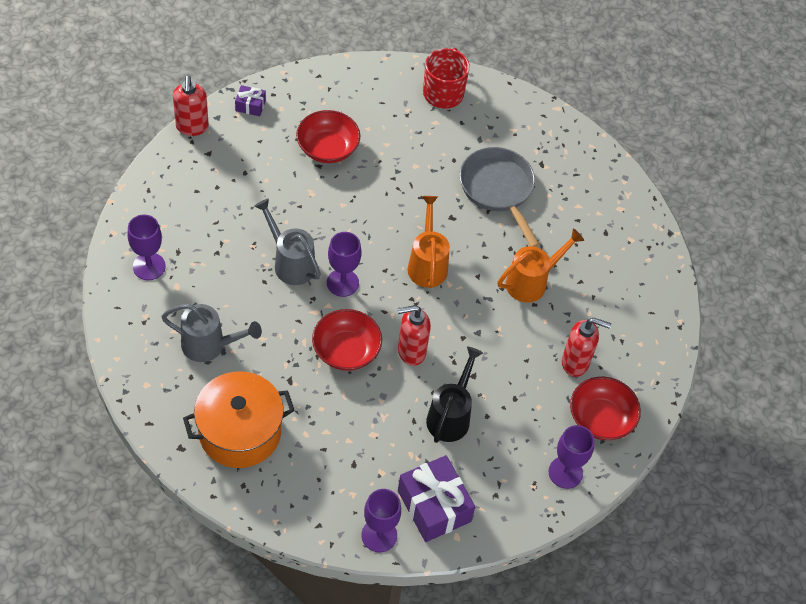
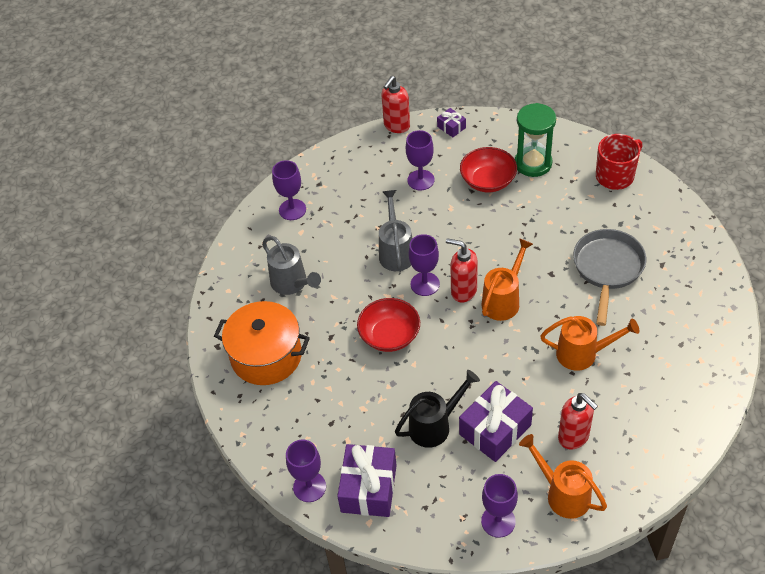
camera: 45 degrees right, 5 degrees down
red soap dispenser [397,305,431,366] -> red soap dispenser moved to [446,238,478,302]
red bowl [570,377,641,440] -> orange watering can [519,434,607,519]
none -> purple goblet [406,130,435,190]
none -> purple gift [459,381,533,462]
none -> green hourglass [515,103,556,177]

